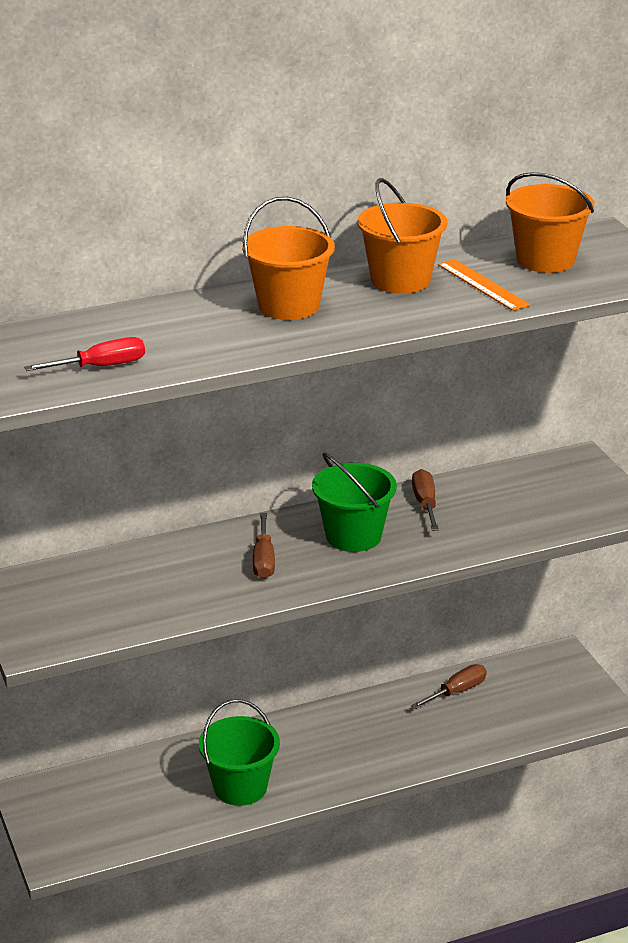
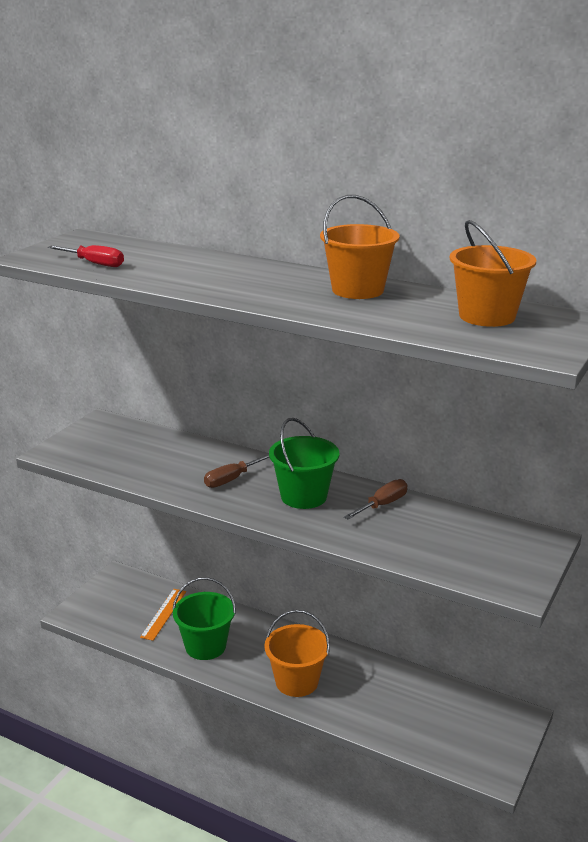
camera: 50 degrees right, 5 degrees down
orange bucket [242,197,335,320] -> orange bucket moved to [264,610,330,697]
brown screwdriver [411,664,487,709] -> none
orange ruler [438,259,530,311] -> orange ruler moved to [140,589,186,641]

